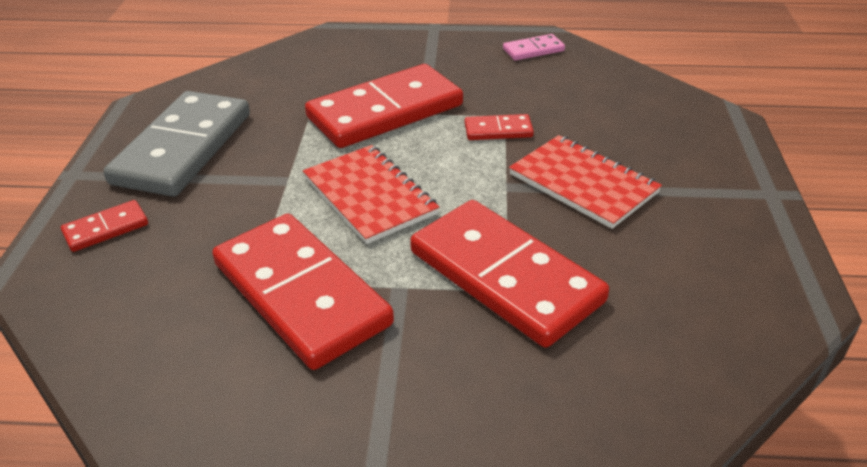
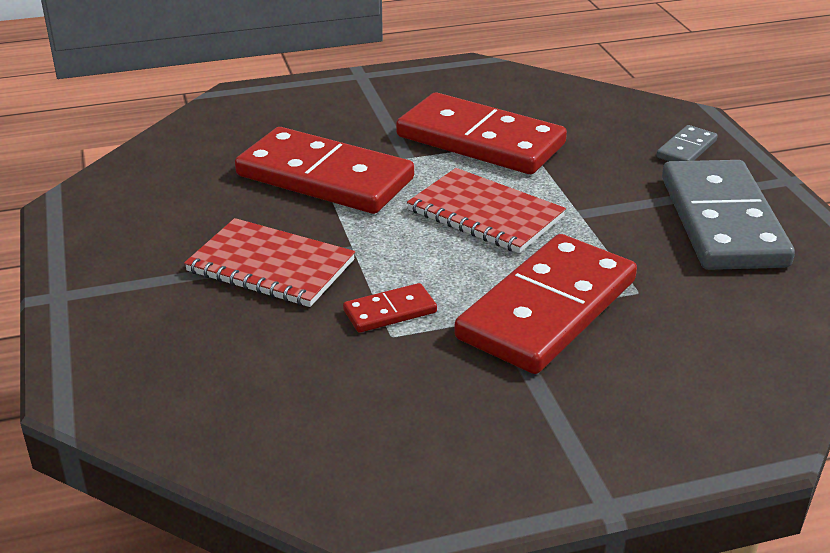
camera: 160 degrees right, 5 degrees down
red domino [61,200,148,252] -> grey domino [656,125,717,161]
pink domino [503,34,565,61] -> none

